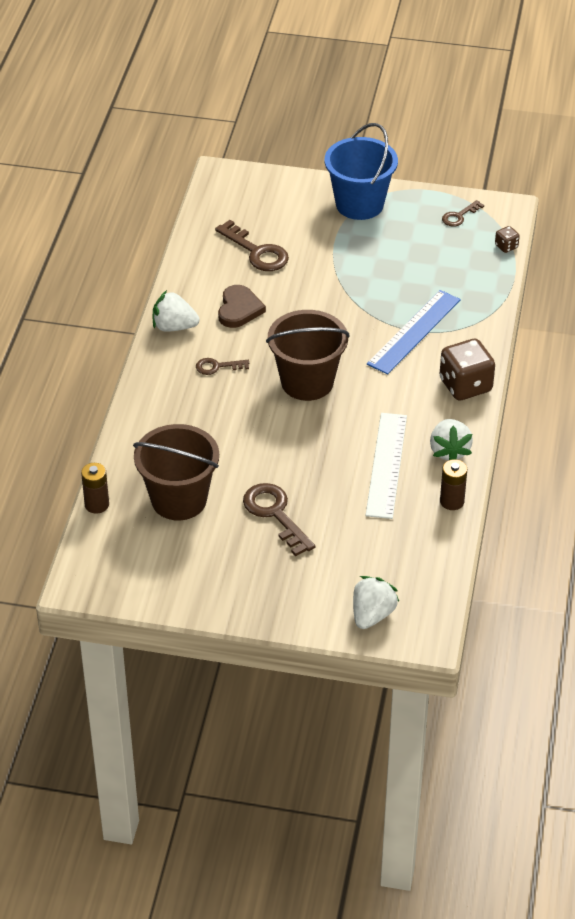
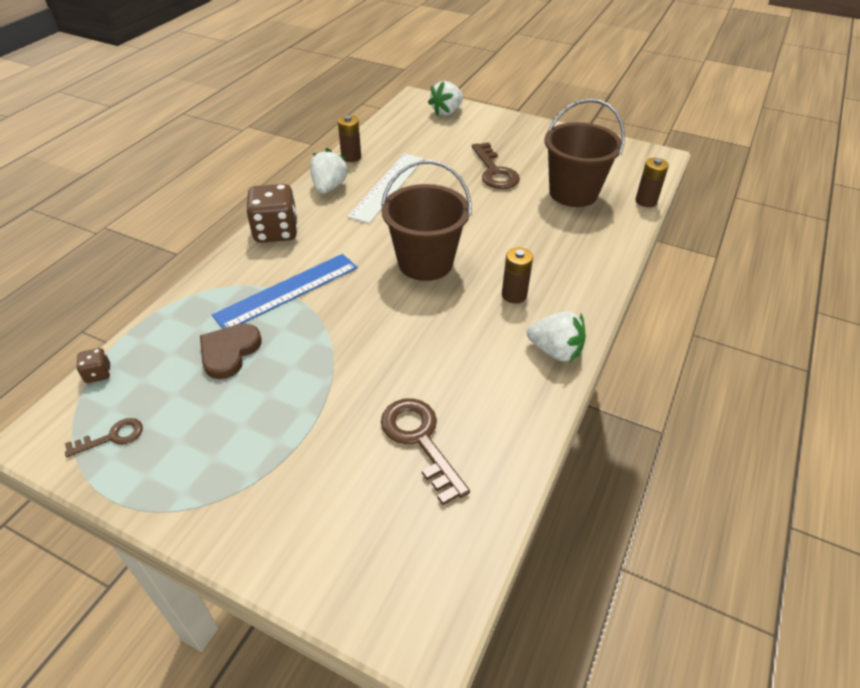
camera: 165 degrees left, 0 degrees up
brown key [196,358,249,375] -> brown battery [502,248,533,304]
brown heart [218,285,266,328] -> brown heart moved to [200,323,262,379]
blue bucket [325,123,398,220] -> none

